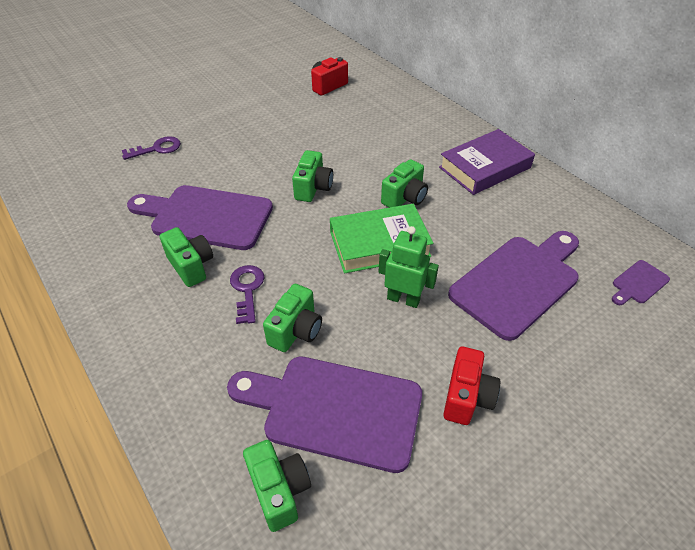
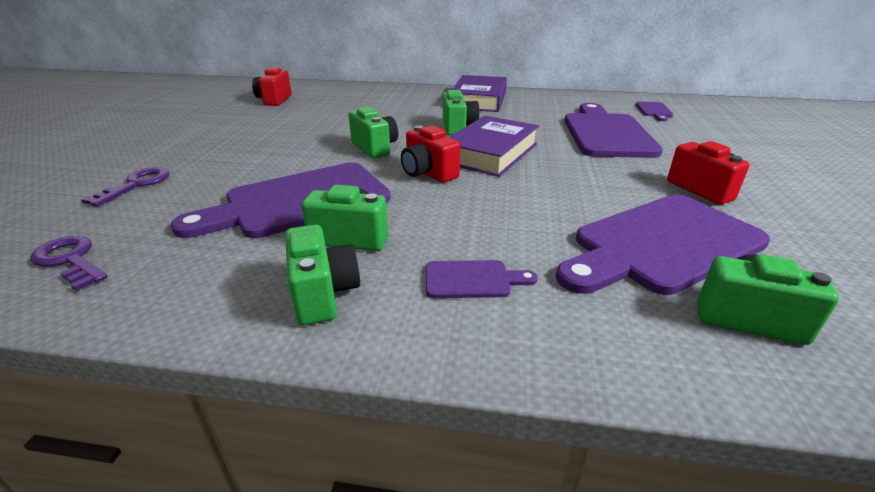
camera: 45 degrees left, 15 degrees down
purple key [230,265,264,324] -> purple key moved to [30,236,108,291]
green camera [263,284,322,352] -> green camera moved to [285,224,360,325]
green book [330,204,433,273] -> purple book [449,116,539,177]
green robot [378,226,439,308] -> none
none -> red camera [401,125,460,183]
none -> purple cutting board [426,260,538,298]

